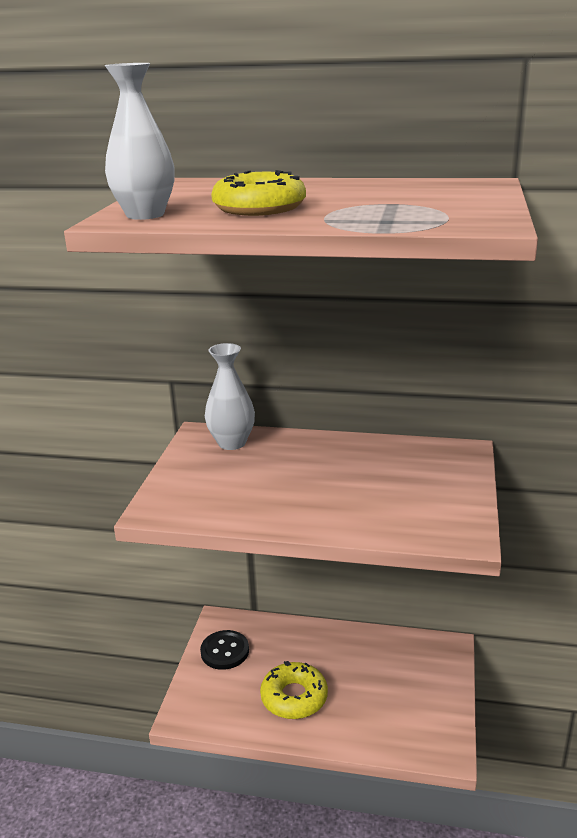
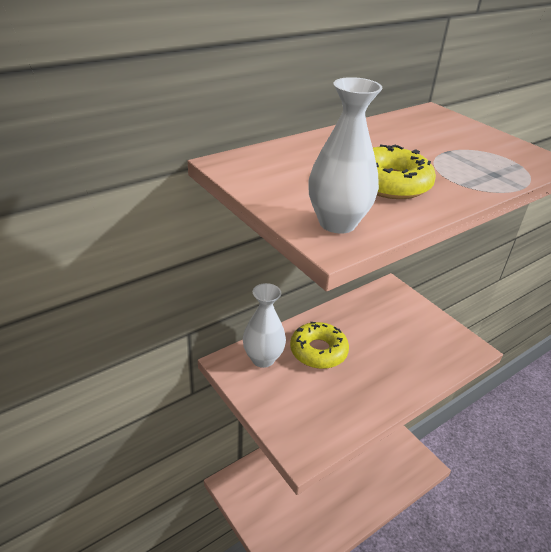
camera: 50 degrees left, 10 degrees up
black button [200,630,249,670] -> none
yellow donut [260,661,328,719] -> yellow donut moved to [290,322,349,369]

